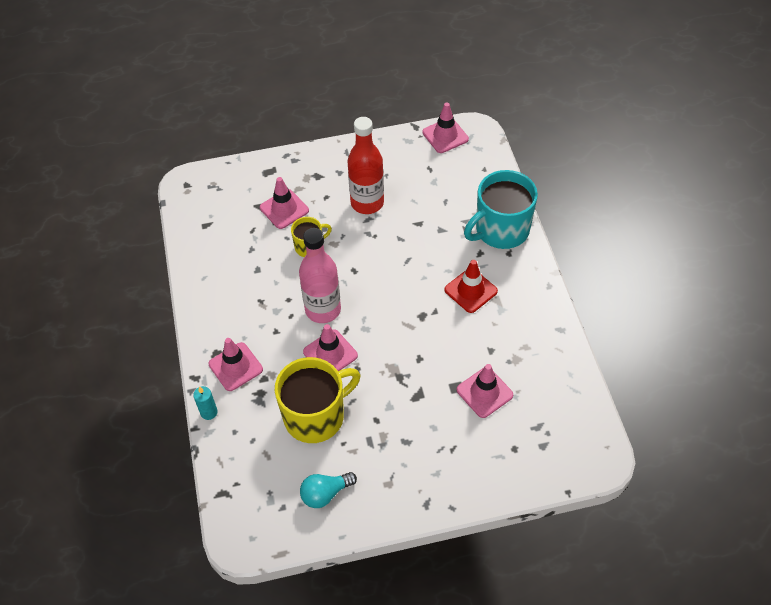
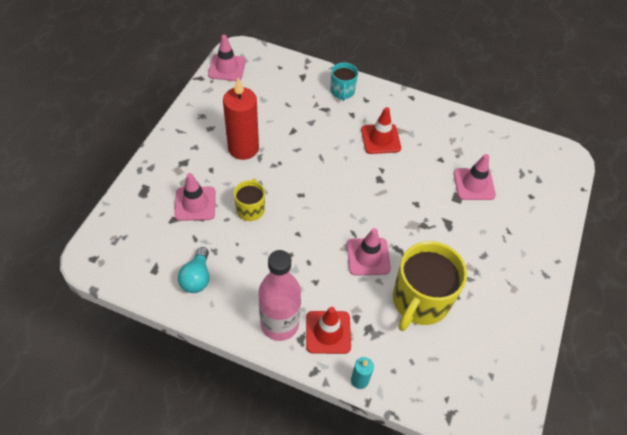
camera: 60 degrees left, 0 degrees up
pink traffic cone [209,338,263,391] -> red traffic cone [306,307,351,354]
yellow mug [275,357,360,443] -> yellow mug turned 150 degrees counterclockwise [393,241,467,331]
pink bottle [299,228,341,323] -> pink bottle moved to [259,250,301,341]
turquoise light bulb [300,472,357,508] -> turquoise light bulb moved to [178,247,209,293]
red bottle [347,117,384,214] -> red candle [223,78,259,160]
turquoise mug [464,170,538,249] -> turquoise mug [330,62,358,101], size x0.52

